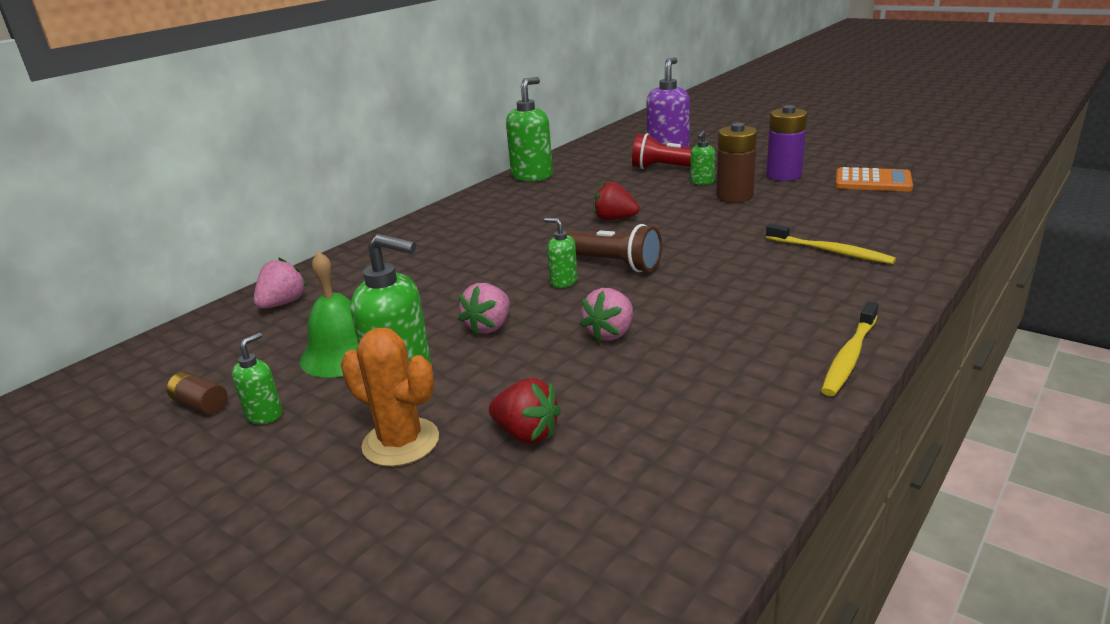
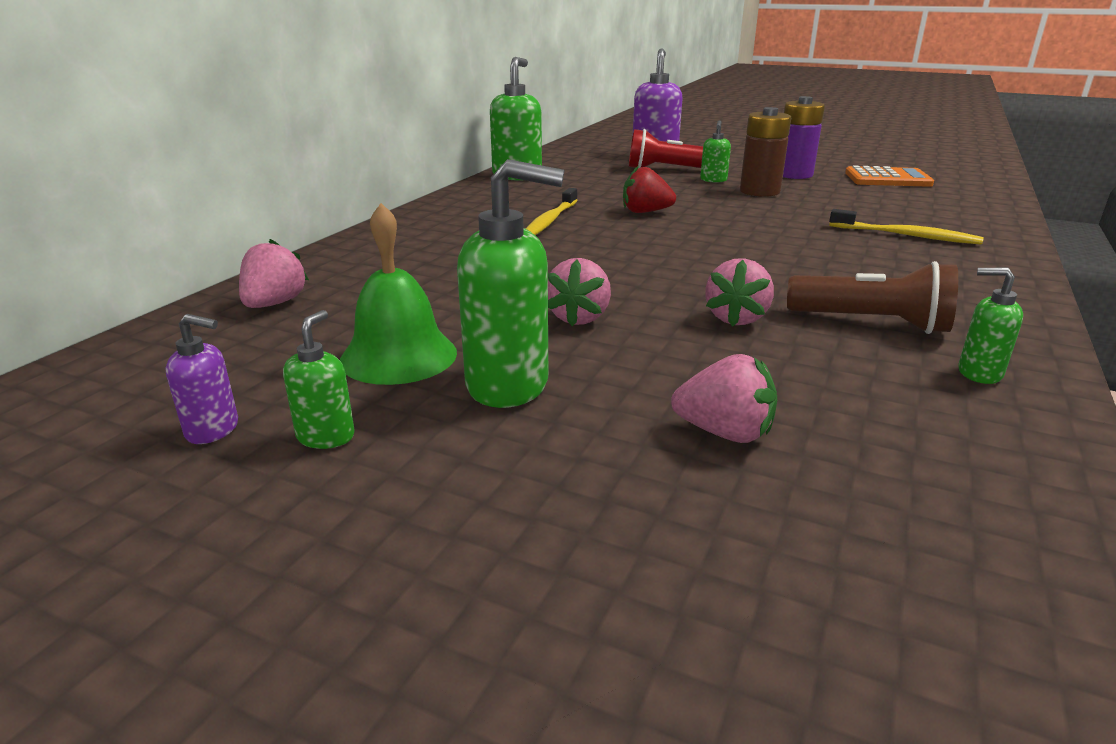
camera: 15 degrees left, 0 degrees up
brown battery [167,372,228,414] -> purple soap dispenser [166,314,238,444]
orange cactus [341,328,439,467] -> none
red strawberry [489,378,561,444] -> pink strawberry [671,354,777,443]
green soap dispenser [544,218,578,288] -> green soap dispenser moved to [958,268,1023,384]
brown flashlight [566,224,662,272] -> brown flashlight moved to [787,261,958,334]
yellow toothbrush [821,301,879,396] -> yellow toothbrush moved to [526,188,578,235]

